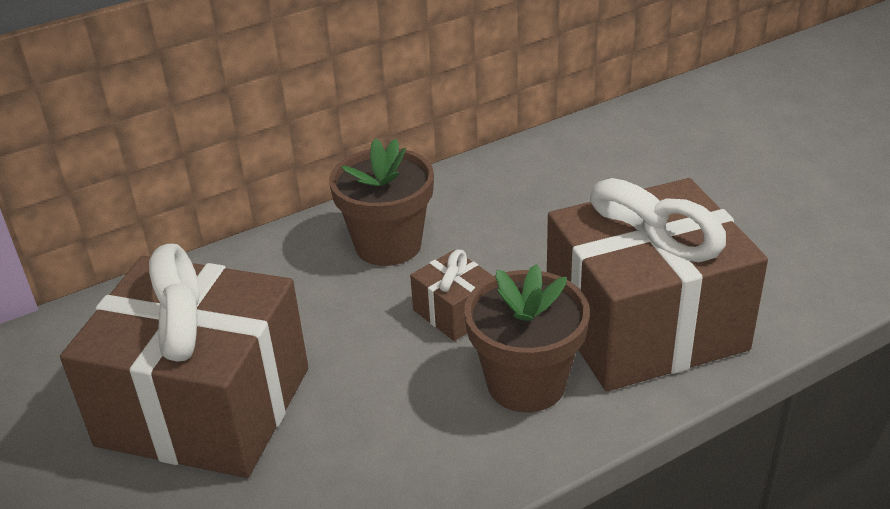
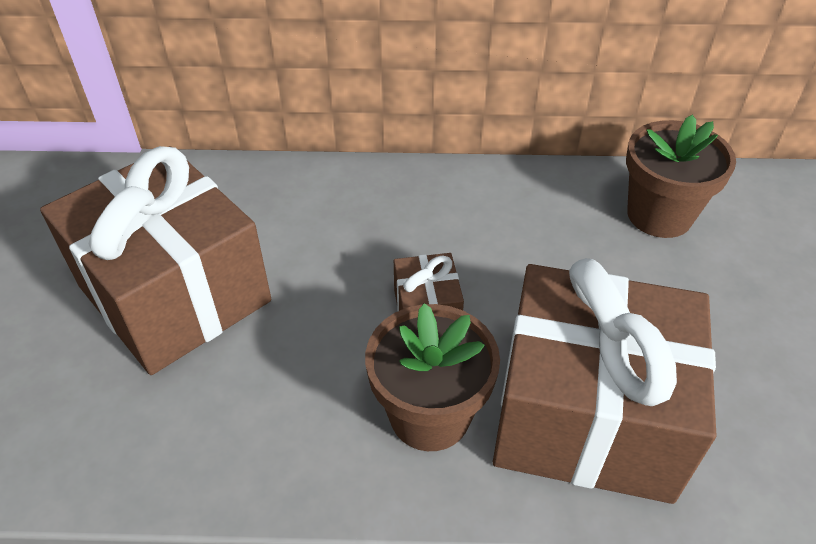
camera: 30 degrees right, 10 degrees up
brown flower pot [329,138,434,266] -> brown flower pot moved to [626,114,736,238]

